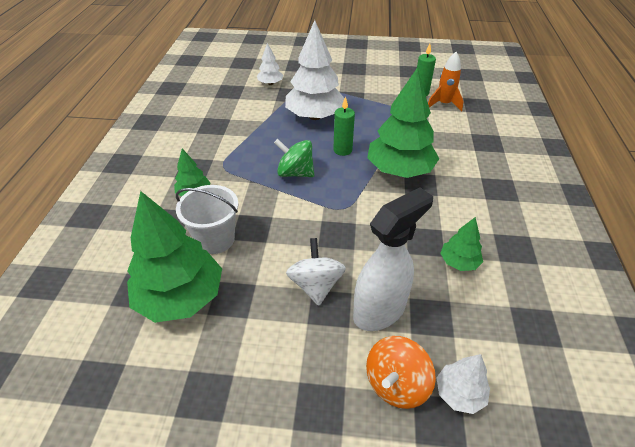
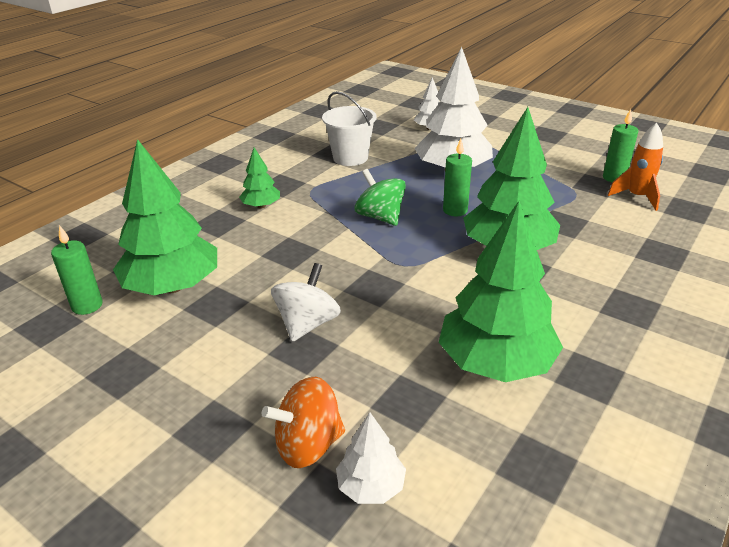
camera: 30 degrees right, 10 degrees down
white bucket [176,185,239,254] -> white bucket moved to [322,91,377,166]
white spray bottle [353,187,433,331] -> none
green tree [440,217,483,271] -> green tree [439,201,563,382], size x2.06
none -> green candle [51,225,103,315]

